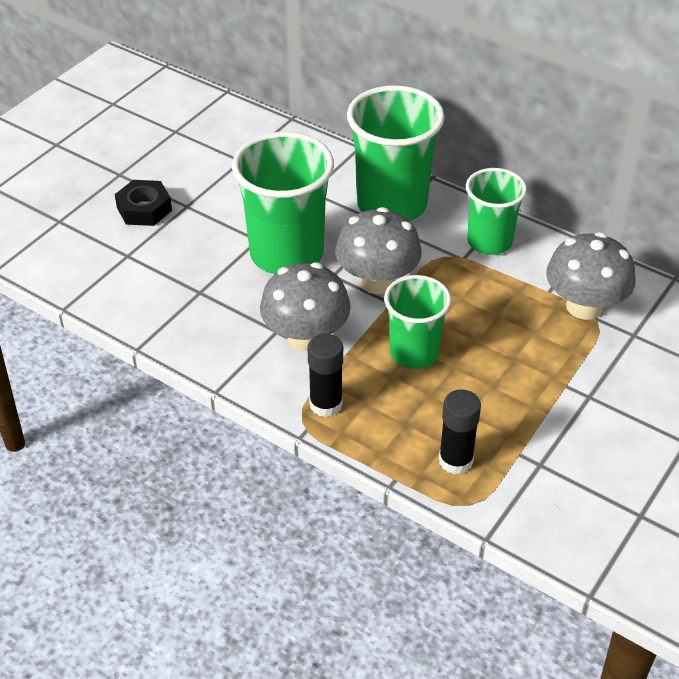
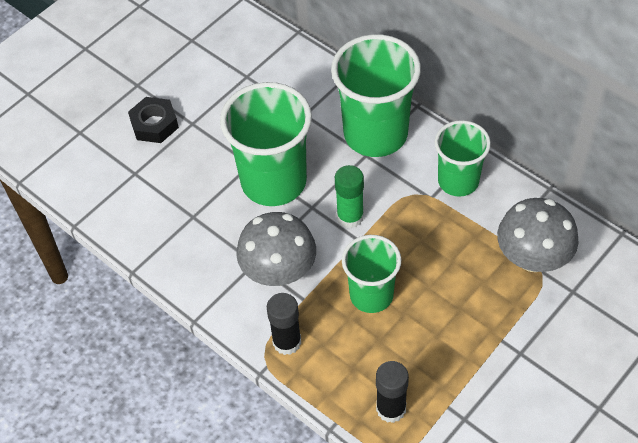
camera: 10 degrees right, 10 degrees up
grey mushroom [335,207,422,294] -> green glue stick [335,165,364,228]

